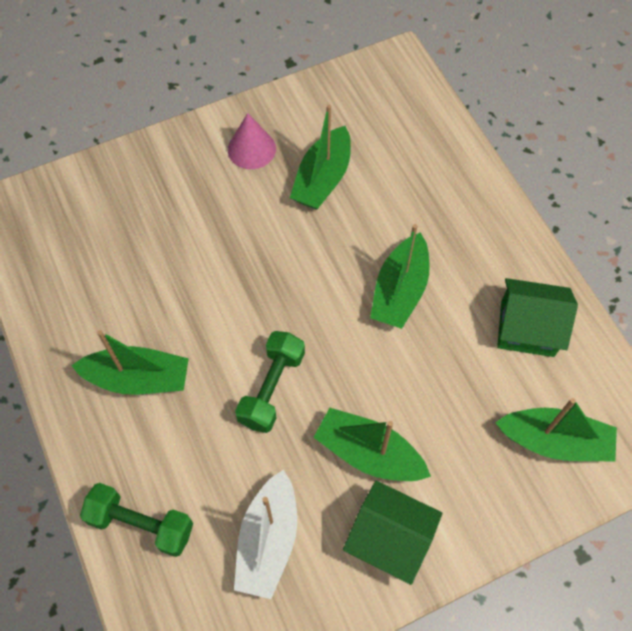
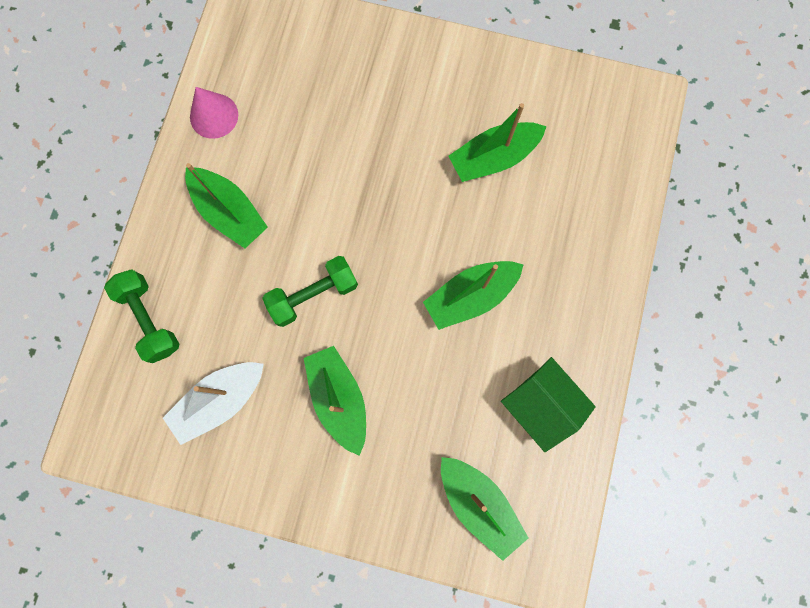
camera: 40 degrees right, 15 degrees up
pink cone [228,113,276,169] -> pink cone moved to [190,87,238,139]
green house [343,481,442,585] -> none

